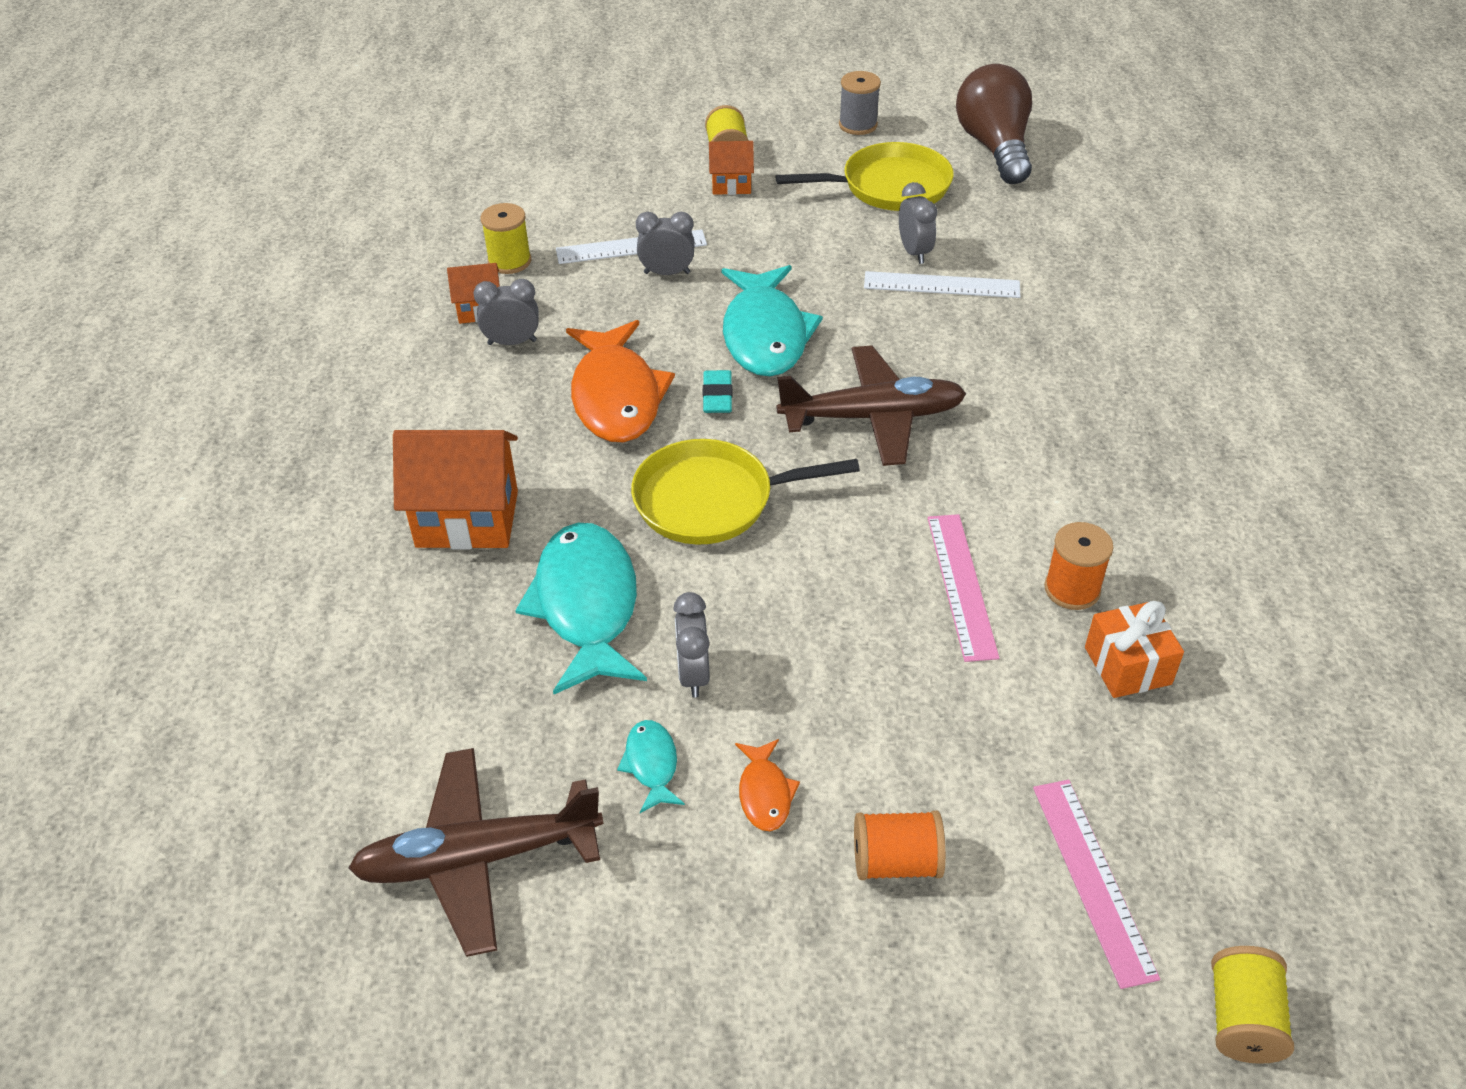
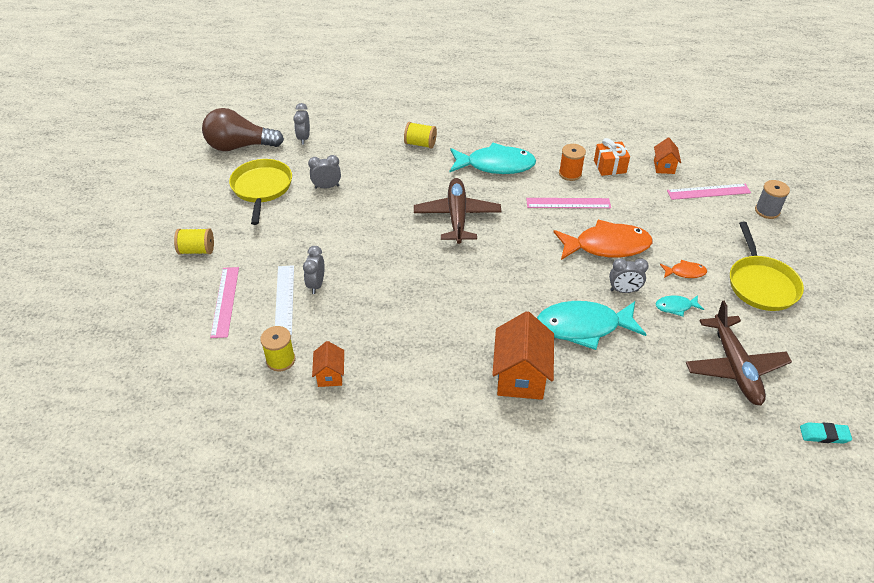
camera: 85 degrees left, 0 degrees up
grey clock [473,279,539,345] -> grey clock moved to [293,103,310,144]
orange fish [566,320,675,442] -> orange fish moved to [554,220,652,260]
yellow pan [631,439,860,545] -> yellow pan moved to [730,222,804,311]
turquoise eraser [703,370,732,413] -> turquoise eraser moved to [800,422,852,444]
orange house [709,141,754,195] -> orange house moved to [654,138,681,174]
turquoise fish [721,265,823,376] -> turquoise fish moved to [450,143,536,174]
grey spool [839,71,881,135] -> grey spool moved to [755,180,790,219]
orange spool [854,810,946,880] -> none
white ruler [864,271,1021,298] -> none
yellow spool [1211,946,1294,1064] -> yellow spool moved to [404,122,437,149]
none -> pink ruler [210,267,239,338]

